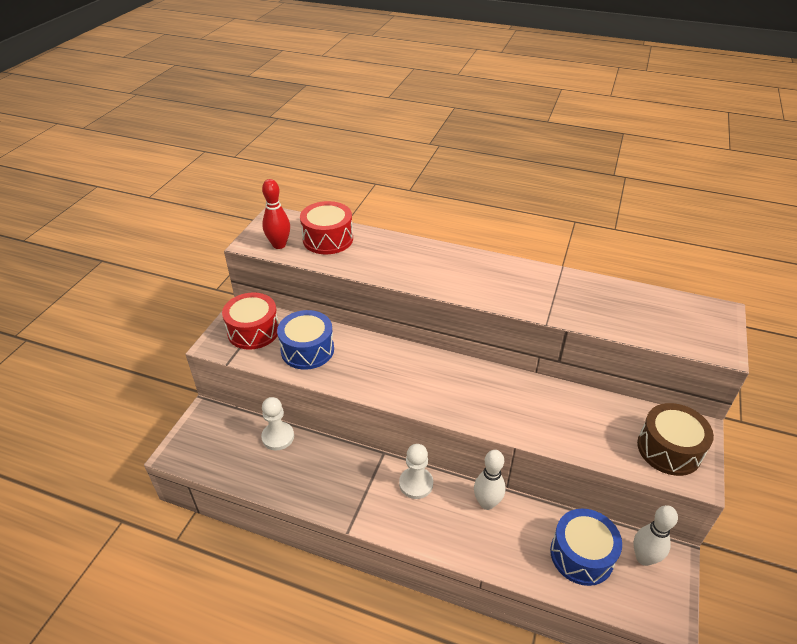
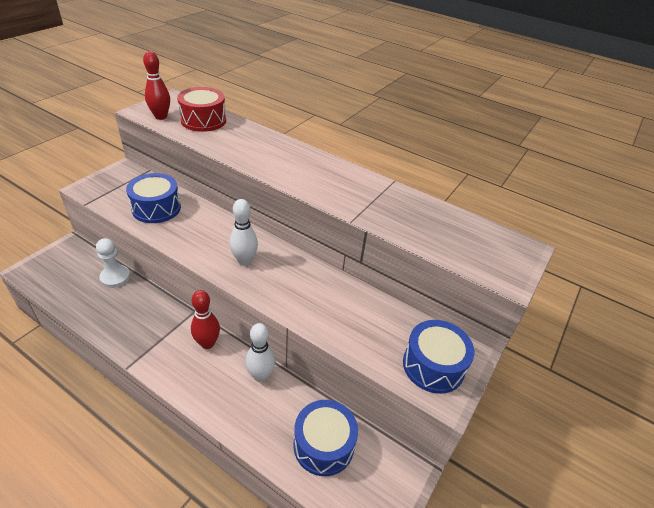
camera: 10 degrees right, 0 degrees up
red drum [222,292,279,350] -> none
white pawn [399,444,433,499] -> red bowling pin [191,290,220,349]
white bowling pin [633,505,678,566] -> white bowling pin moved to [229,199,258,266]
brown drum [637,403,714,476] -> blue drum [403,320,474,394]

